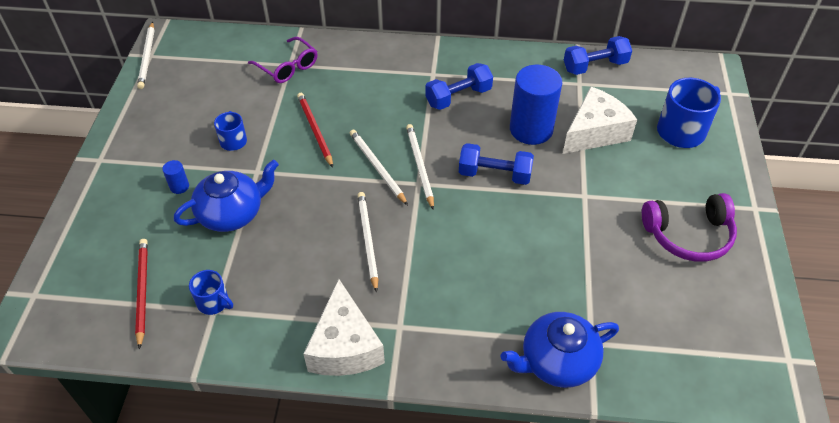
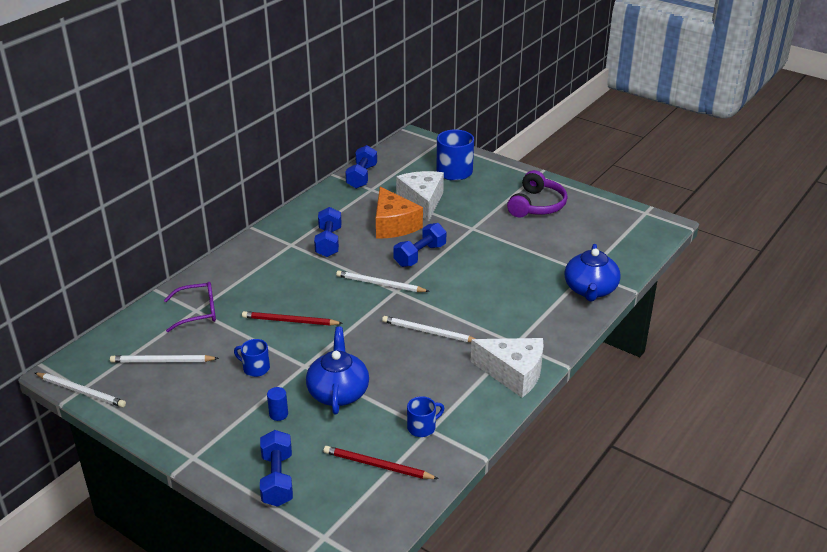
camera: 60 degrees left, 15 degrees down
white pencil [350,129,408,205] -> white pencil moved to [110,355,219,363]
blue cylinder [510,65,562,145] -> orange cheese [376,186,423,239]
none -> blue dumbbell [260,430,293,507]

